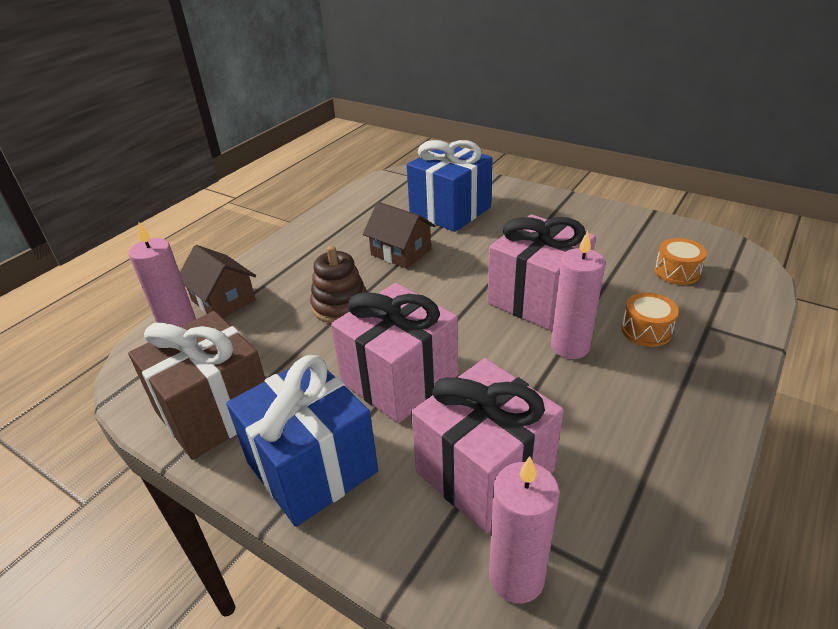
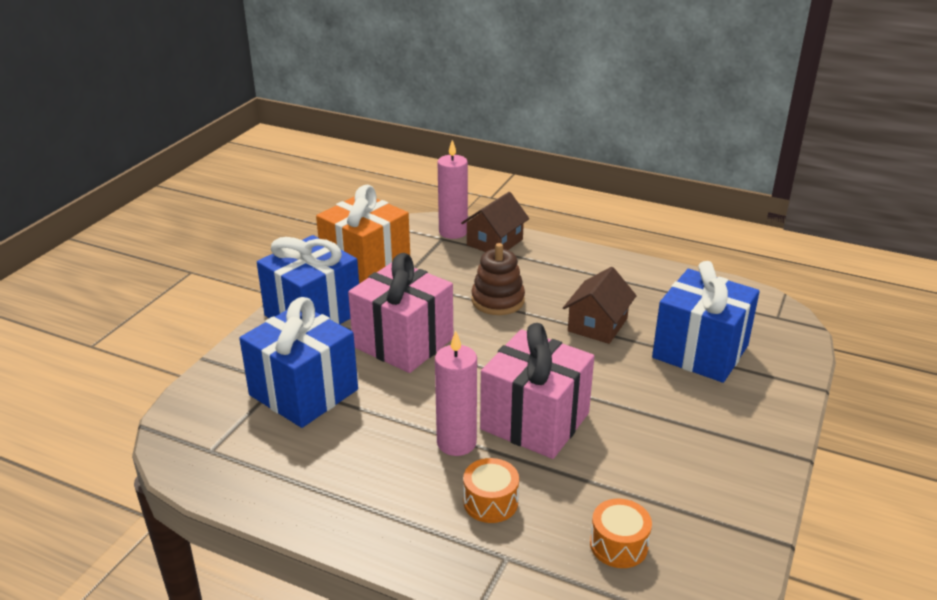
camera: 80 degrees right, 5 degrees down
brown gift [128,311,265,460] -> orange gift [316,185,410,284]
pink gift [411,358,564,533] -> blue gift [239,297,358,428]
pink candle [489,457,560,603] -> none

